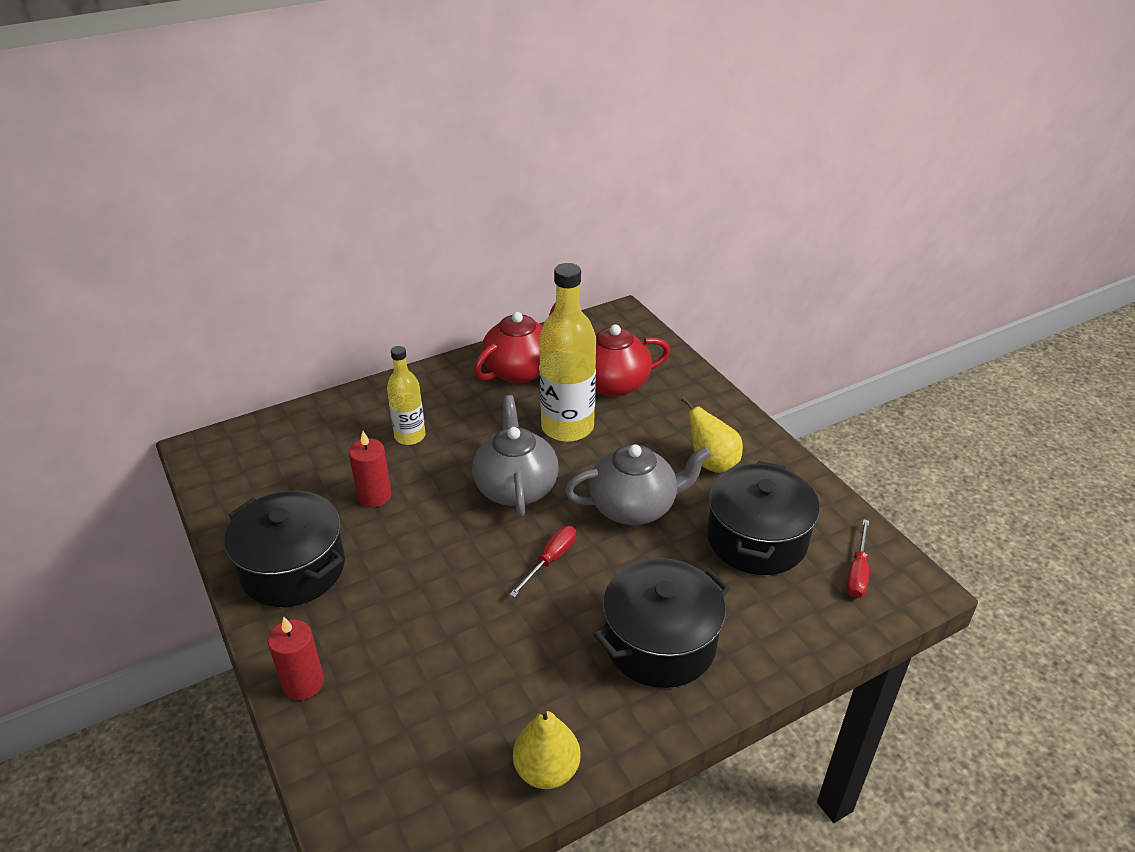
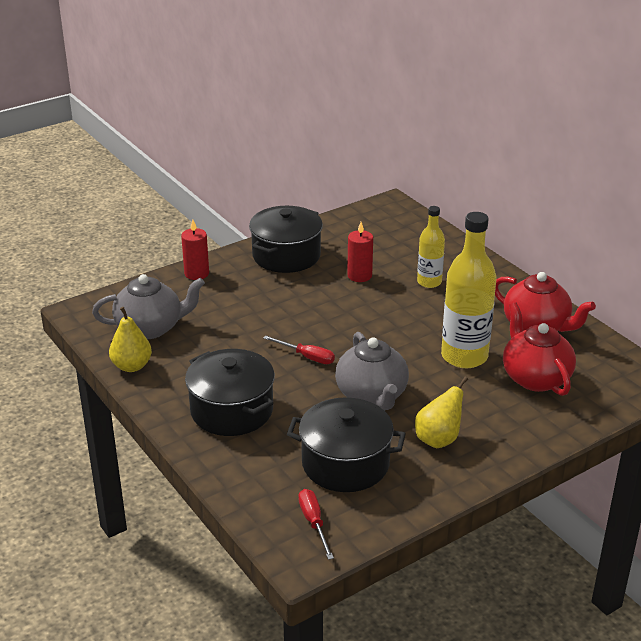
camera: 85 degrees right, 5 degrees down
grey teapot [472,395,558,517] -> grey teapot moved to [92,274,205,339]
red screwdriver [846,519,869,598] -> red screwdriver turned 60 degrees clockwise [298,489,334,560]

